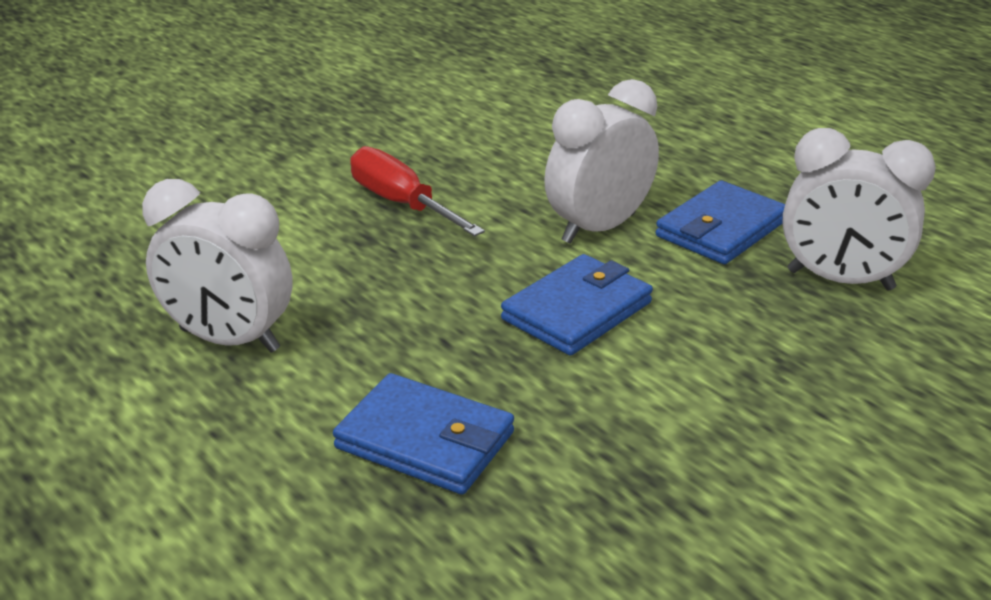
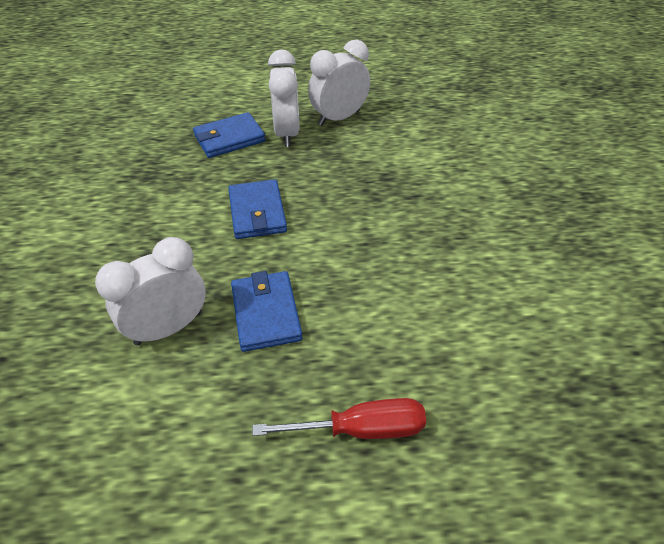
camera: 125 degrees right, 15 degrees up
red screwdriver [350,146,485,236] -> red screwdriver moved to [252,398,426,439]
white clock [544,79,659,244] -> white clock moved to [268,50,300,147]

